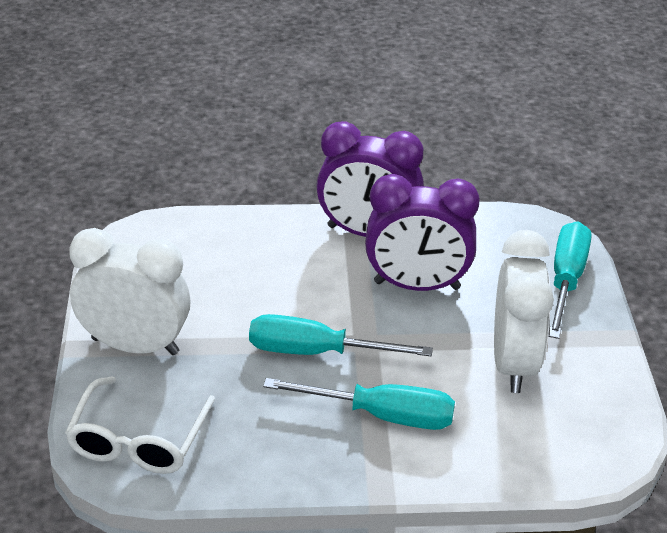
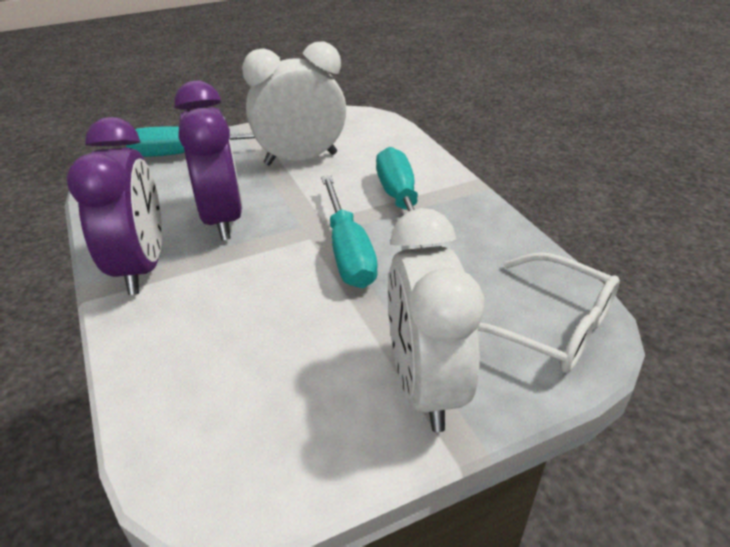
camera: 110 degrees left, 0 degrees up
white glasses [65,376,215,474] -> white glasses turned 45 degrees clockwise [478,253,620,373]

